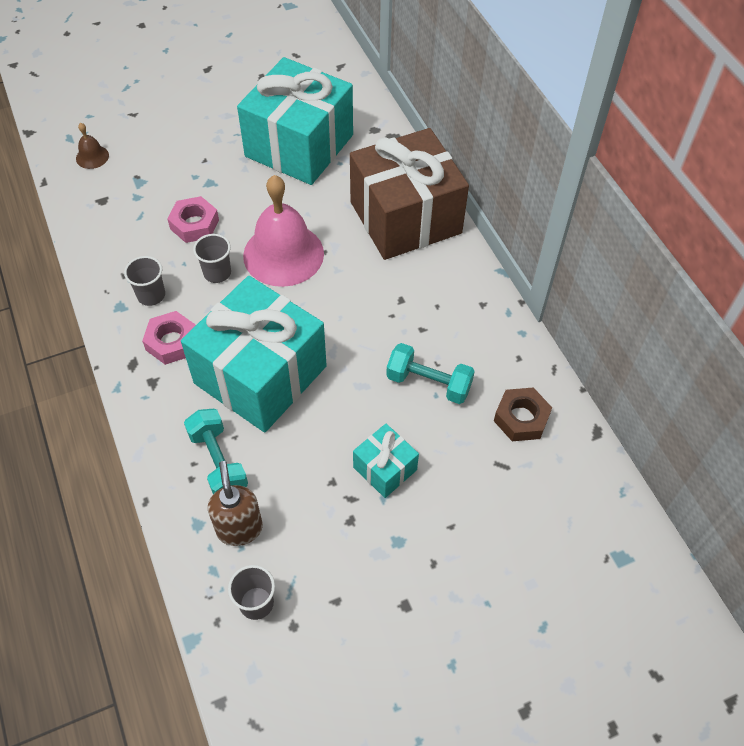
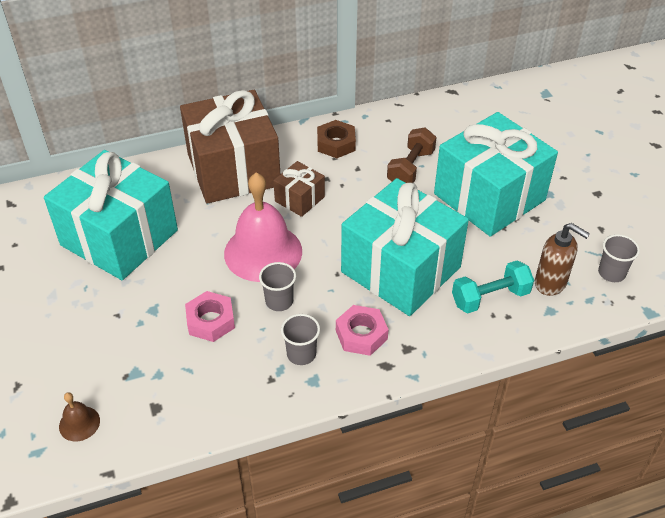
camera: 85 degrees left, 10 degrees down
brown soap dispenser [208,461,263,546] -> brown soap dispenser turned 135 degrees counterclockwise [535,223,590,296]
turquoise gift [353,424,419,498] -> turquoise gift [434,112,558,237], size x2.22
turquoise dumbbell [386,343,475,404] -> brown dumbbell [387,127,437,183]
brown nut [494,387,552,441] -> brown nut moved to [317,120,356,158]
none -> brown gift [273,161,325,217]

